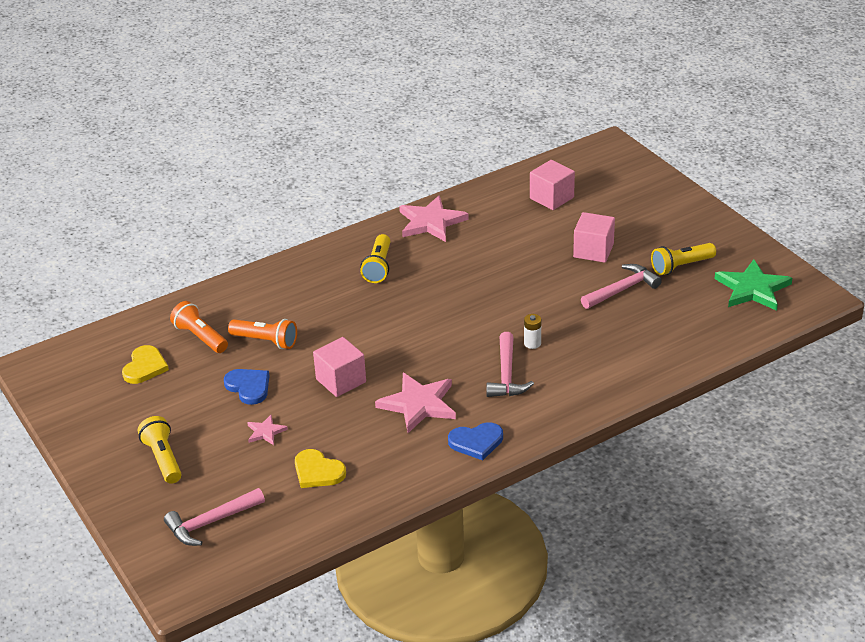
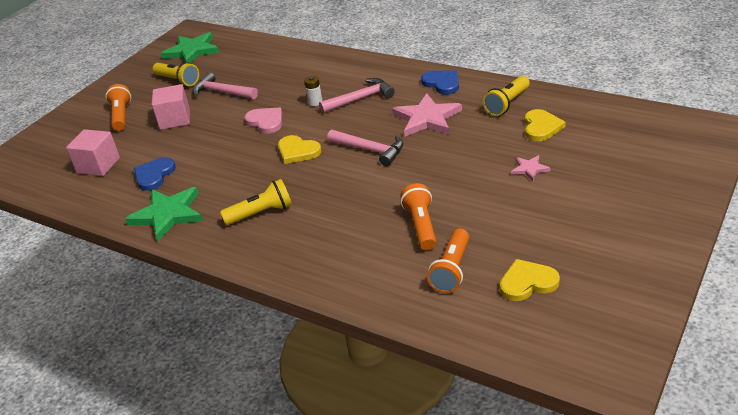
camera: 115 degrees left, 0 degrees up
yellow flashlight [138,416,181,484] -> yellow flashlight moved to [483,76,530,116]
pink hammer [164,488,265,546] -> pink hammer moved to [327,130,403,166]
blue heart [224,369,269,405] -> blue heart moved to [134,157,176,191]
pink cube [313,337,366,397] -> none
pink star [399,195,469,242] -> green star [125,187,203,241]
none -> orange flashlight [105,84,131,131]
none -> pink heart [244,108,282,134]
none -> yellow heart [278,135,321,164]

